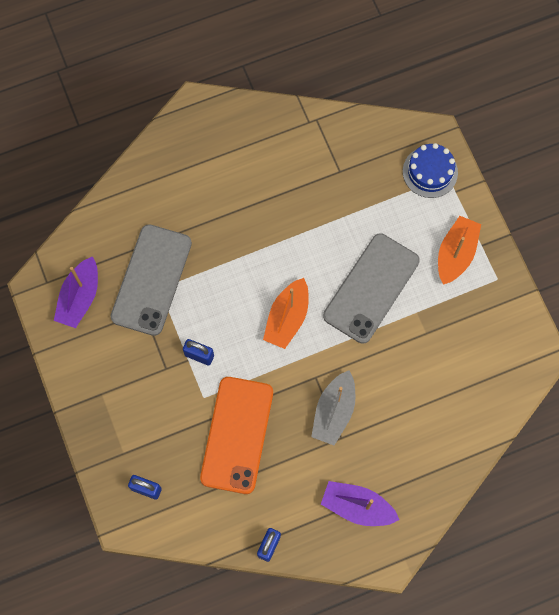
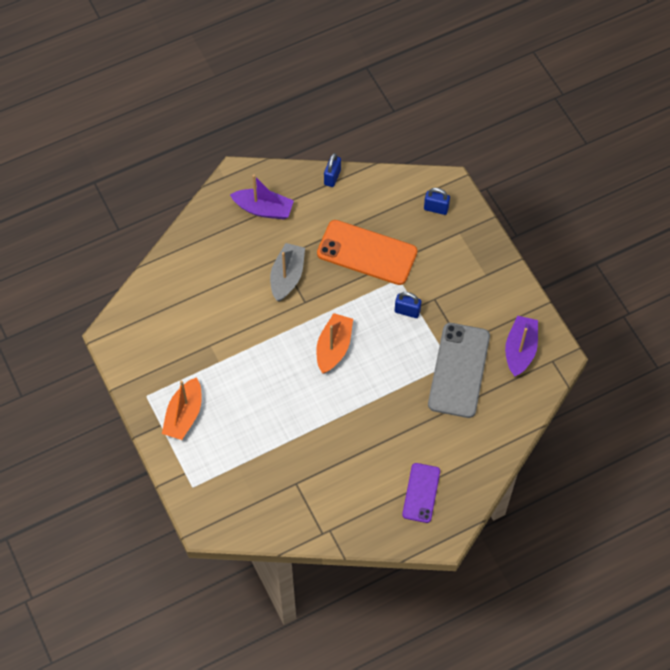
camera: 175 degrees right, 10 degrees down
orange phone [200,377,273,494] -> orange phone turned 75 degrees counterclockwise [317,220,417,285]
grey phone [323,233,420,344] -> none
blue cake [403,143,458,198] -> none
none -> purple phone [402,463,440,523]

